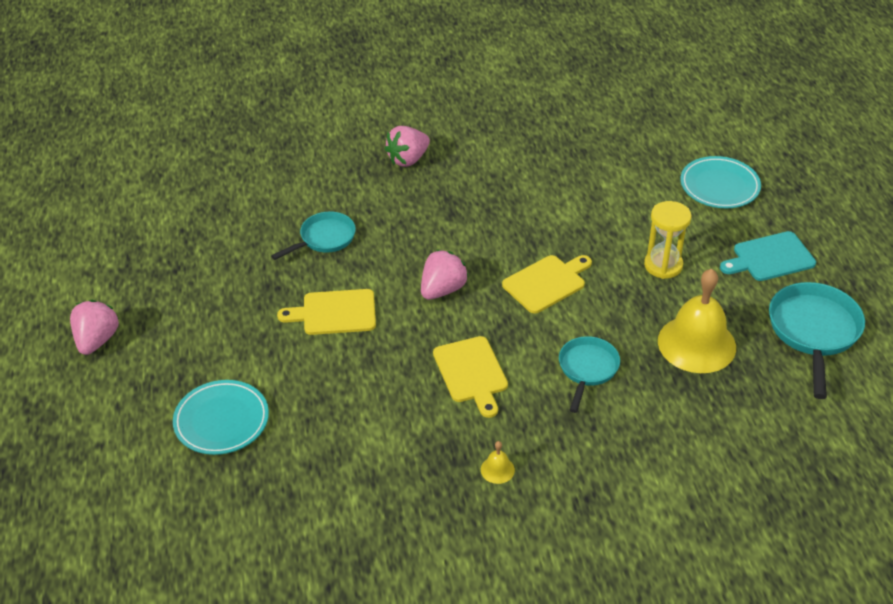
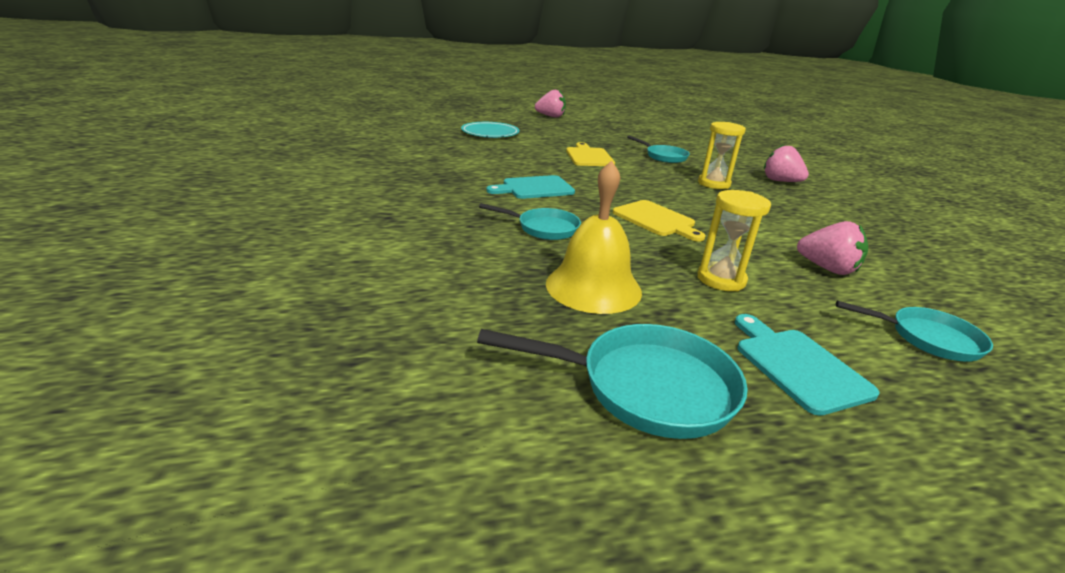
camera: 85 degrees right, 15 degrees down
pink strawberry [421,250,468,300] -> pink strawberry moved to [797,221,869,275]
yellow cutting board [433,336,508,418] -> turquoise cutting board [486,175,575,199]
yellow bell [481,441,515,484] -> none
turquoise plate [680,156,761,208] -> turquoise pan [836,301,993,362]
none -> yellow hourglass [698,122,746,189]

